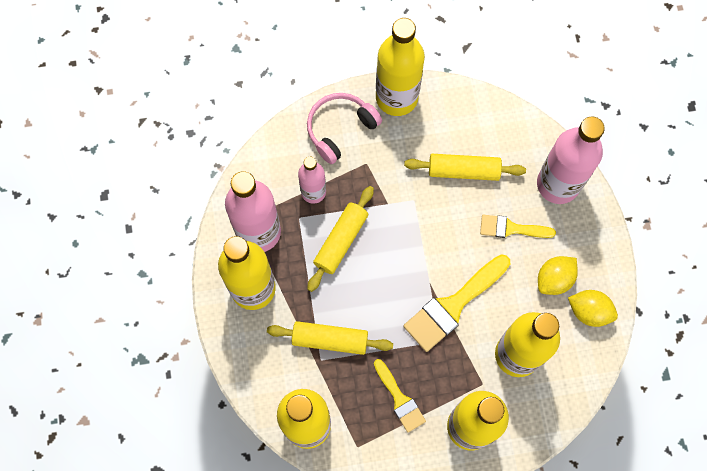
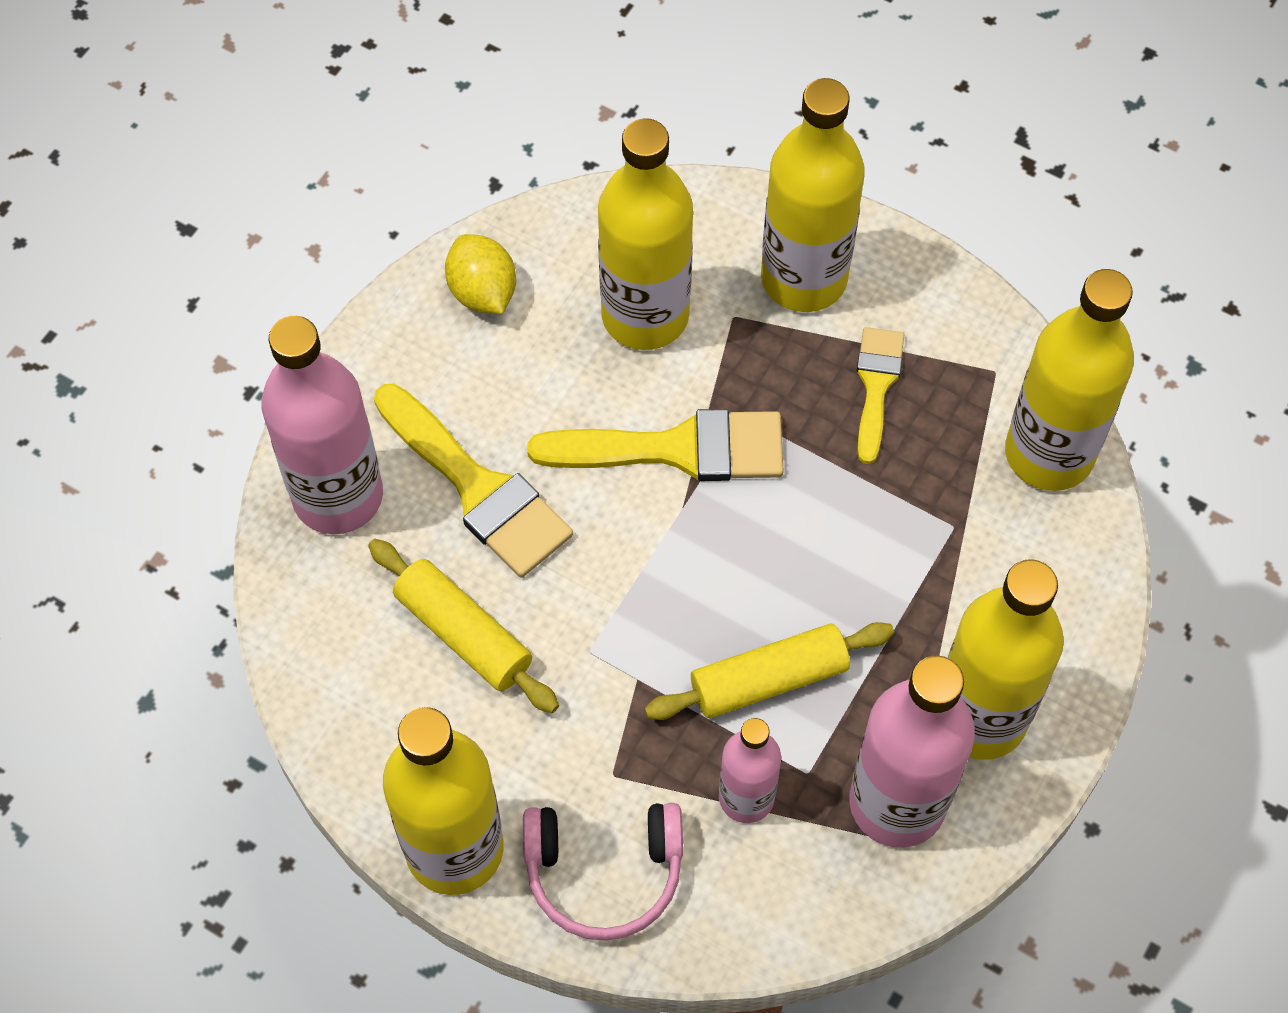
camera: 140 degrees left, 10 degrees down
yellow rolling pin [267,321,393,355] -> none
yellow brush [480,215,556,238] -> yellow brush [374,384,573,578], size x1.67
yellow lemon [538,256,578,295] -> none

